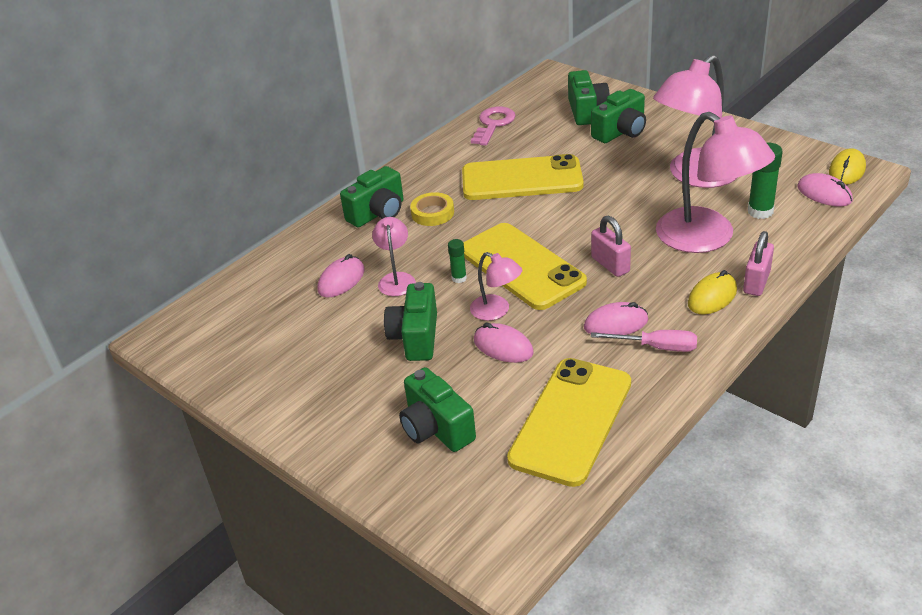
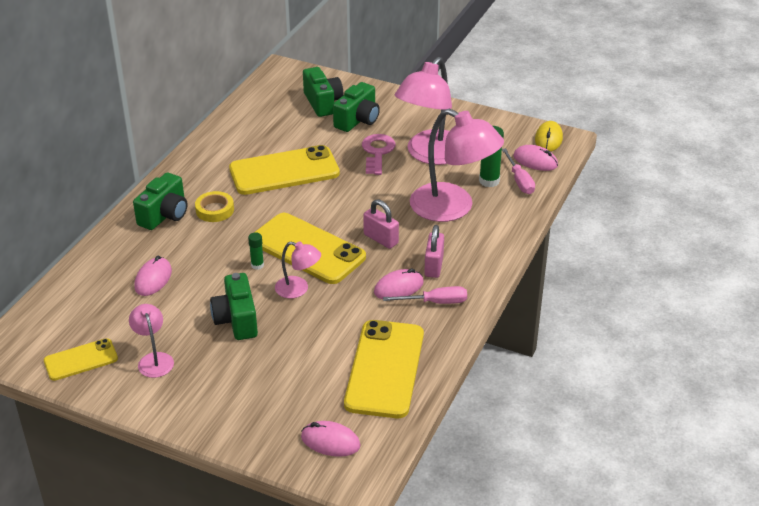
camera: 20 degrees left, 0 degrees up
pink lamp [372,217,416,296] -> pink lamp moved to [129,304,174,378]
green camera [399,367,476,452] -> none
pink key [471,106,515,146] -> pink key moved to [362,134,395,175]
pink mouse [474,322,534,363] -> pink mouse moved to [301,421,361,457]
yellow mouse [688,270,737,314] -> none
pink padlock [743,231,774,296] -> pink padlock moved to [424,225,444,278]
none -> yellow phone [44,338,118,381]
none -> pink screwdriver [502,148,535,194]

